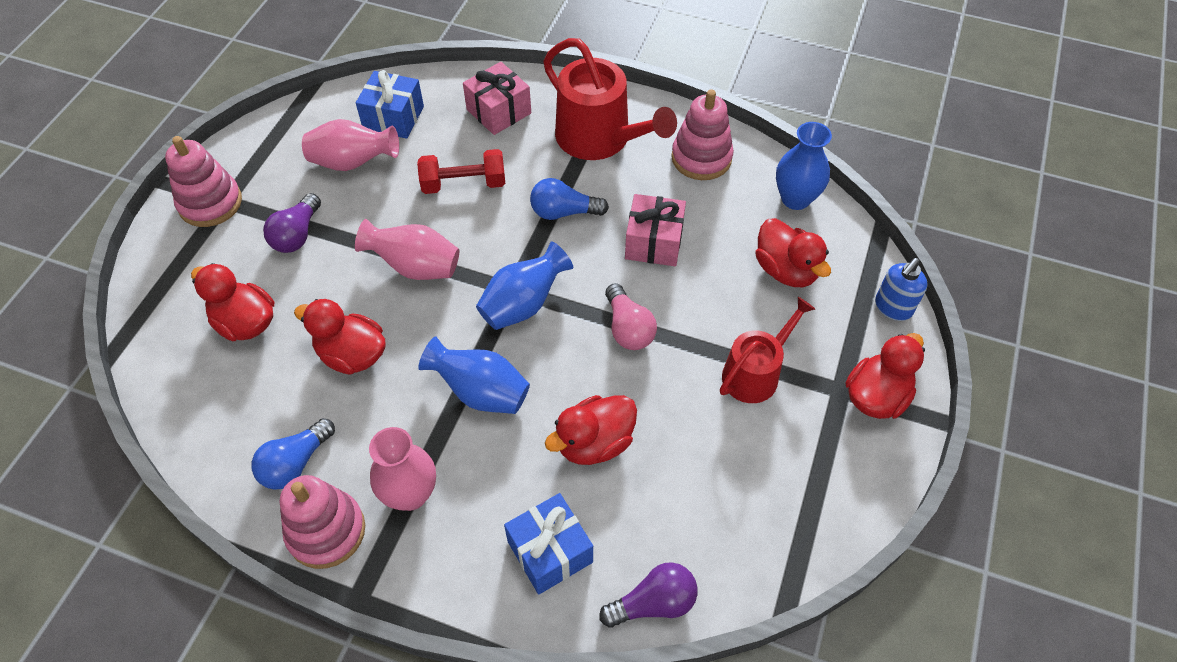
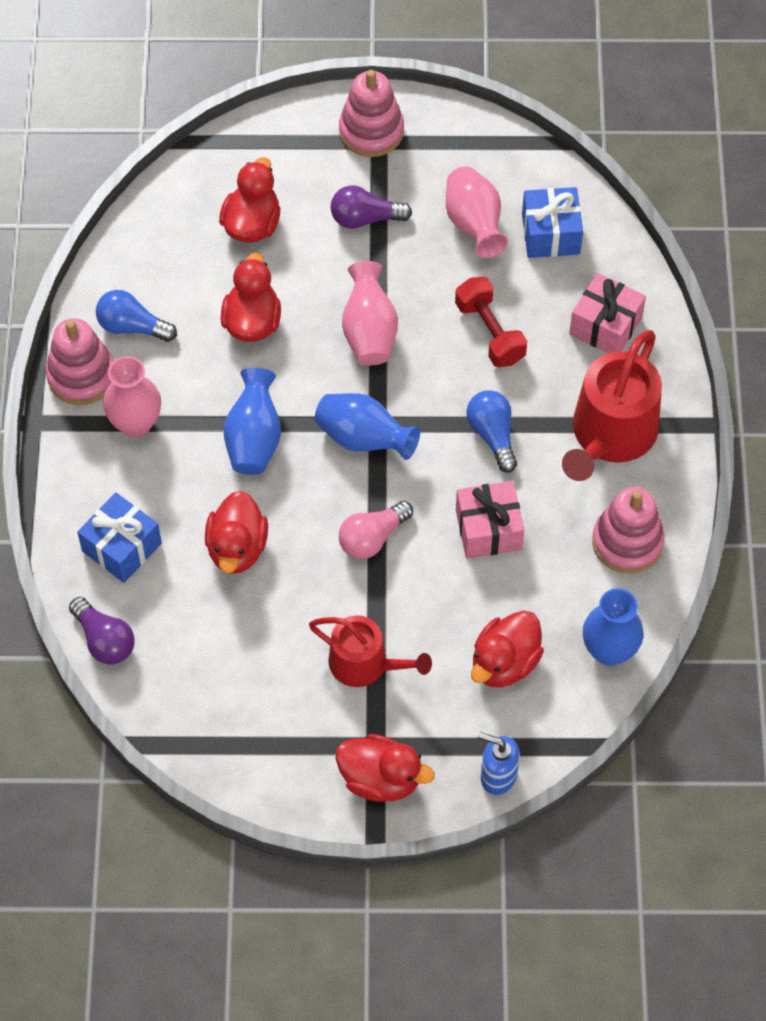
camera: 70 degrees right, 5 degrees up
red duck [545,395,637,465] -> red duck turned 120 degrees counterclockwise [205,491,268,574]

